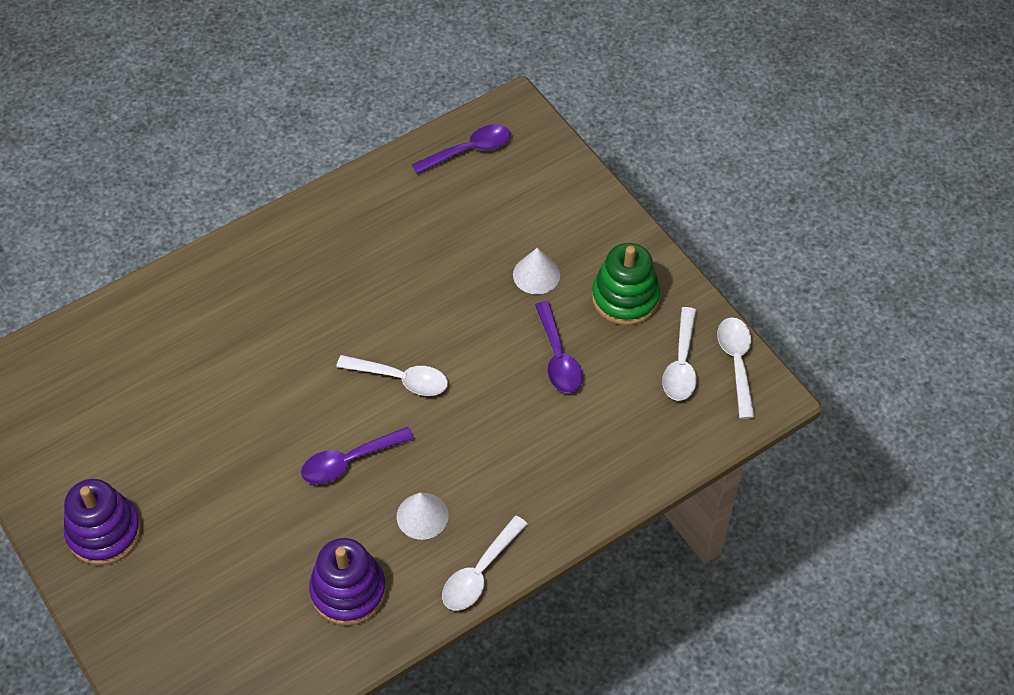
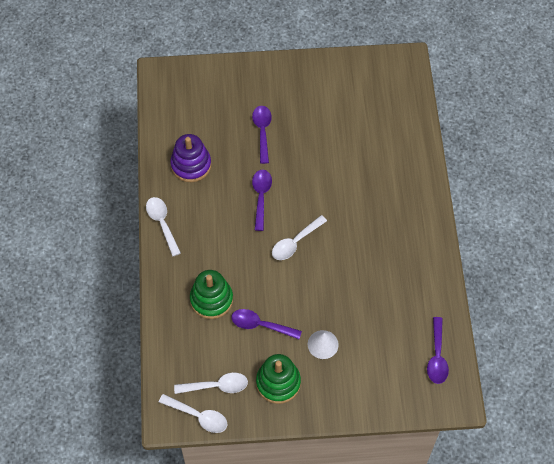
camera: 120 degrees right, 5 degrees up
purple stacking toy [64,479,141,565] -> none
white cone [397,492,449,540] -> none
white spoon [662,307,697,401] -> white spoon turned 135 degrees clockwise [174,373,248,394]
none -> green stacking toy [190,270,233,319]
none -> purple spoon [252,106,272,164]

